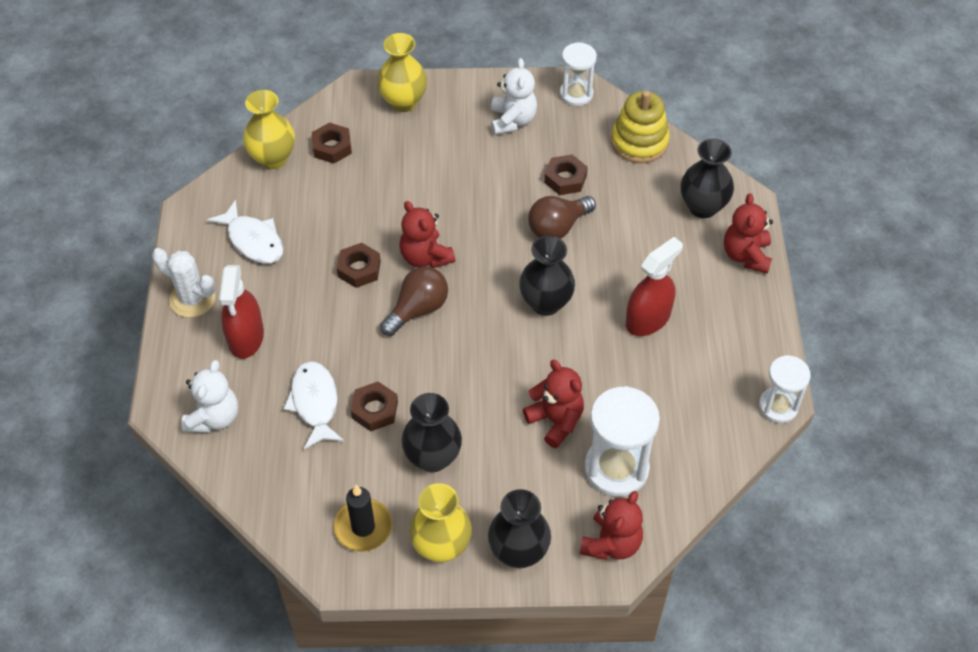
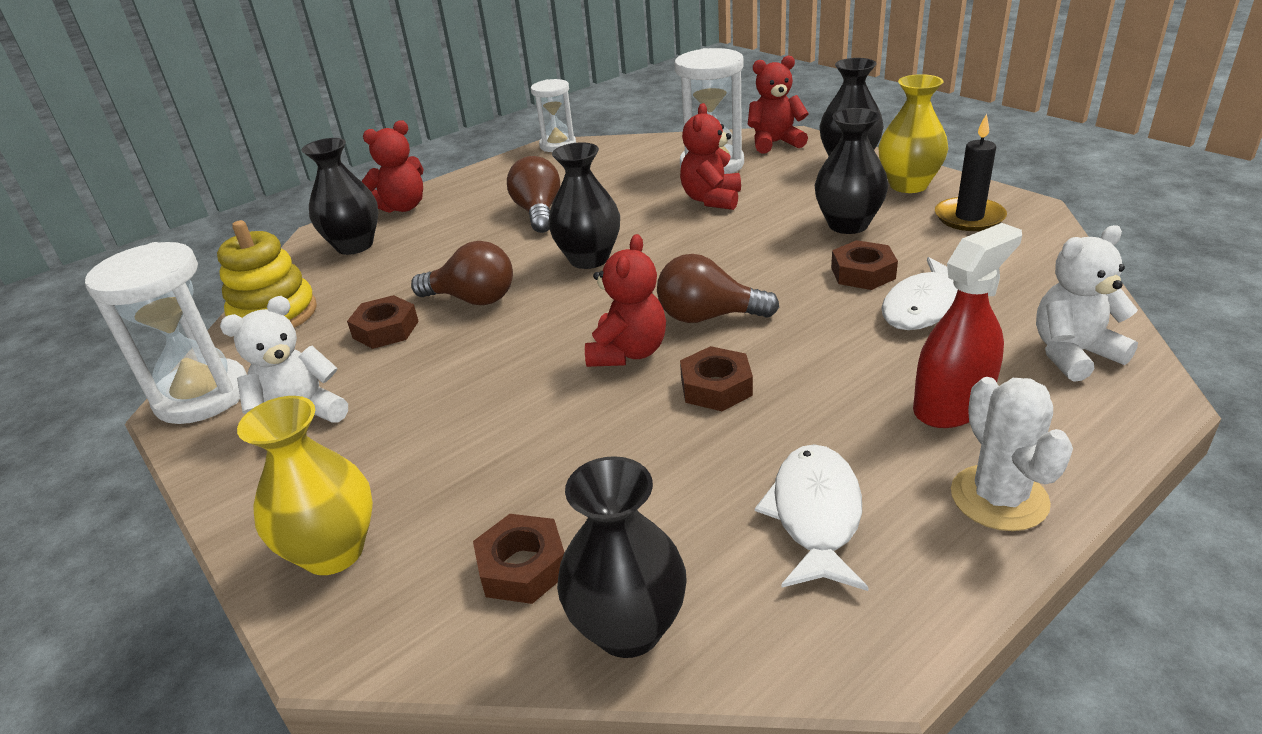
camera: 125 degrees left, 20 degrees down
yellow vase [243,90,295,169] -> black vase [557,456,687,658]
white hourglass [560,42,597,106] -> white hourglass [85,242,247,424], size x1.59
red spray bottle [626,237,683,336] -> brown light bulb [507,156,560,233]

